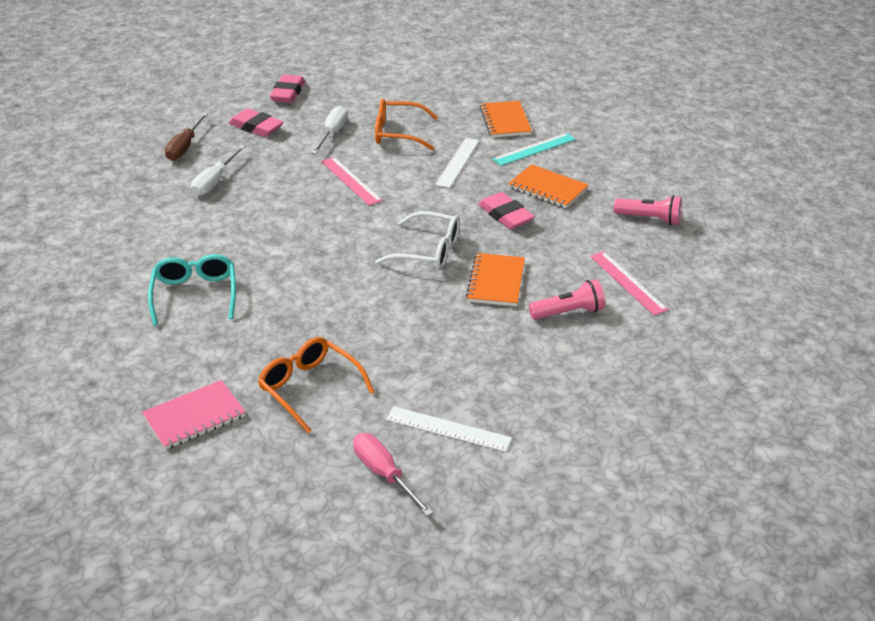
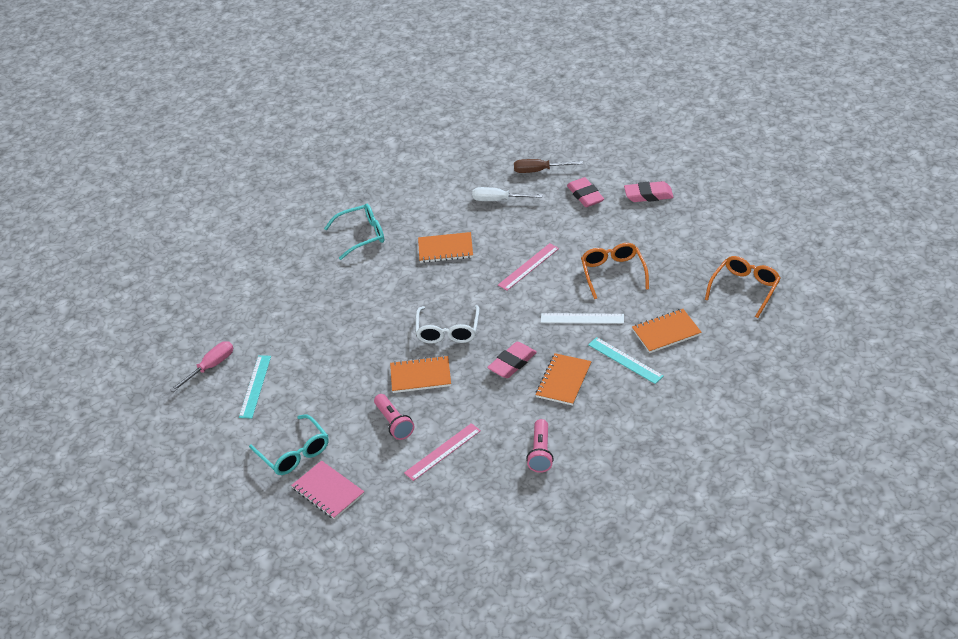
camera: 80 degrees right, 5 degrees up
pink notebook [142,380,246,450] -> pink notebook moved to [291,460,364,520]
pink eraser [229,108,284,137] -> pink eraser turned 45 degrees counterclockwise [567,177,604,207]
orange glasses [258,337,374,433] -> orange glasses moved to [705,256,781,318]
white screwdriver [311,106,348,154] -> none
white ruler [386,406,512,452] -> turquoise ruler [239,355,271,418]
none -> turquoise glasses [249,414,329,475]
none -> orange notebook [418,232,473,263]

